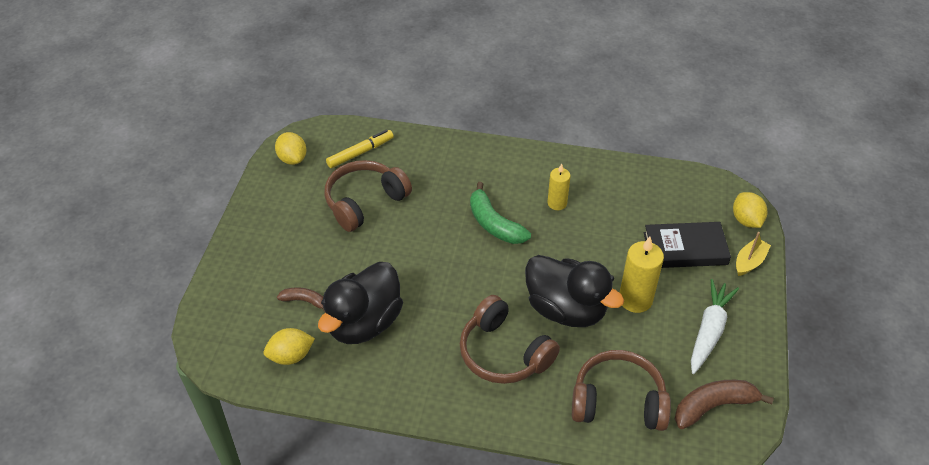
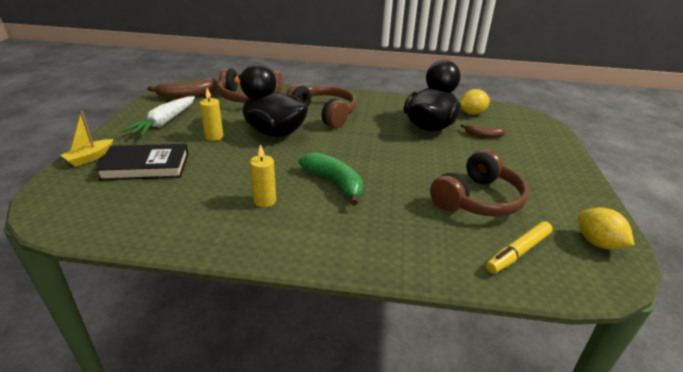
camera: 175 degrees right, 15 degrees down
yellow candle [619,237,664,313] -> yellow candle [199,88,223,141], size x0.63
yellow lemon [733,192,767,228] -> none

